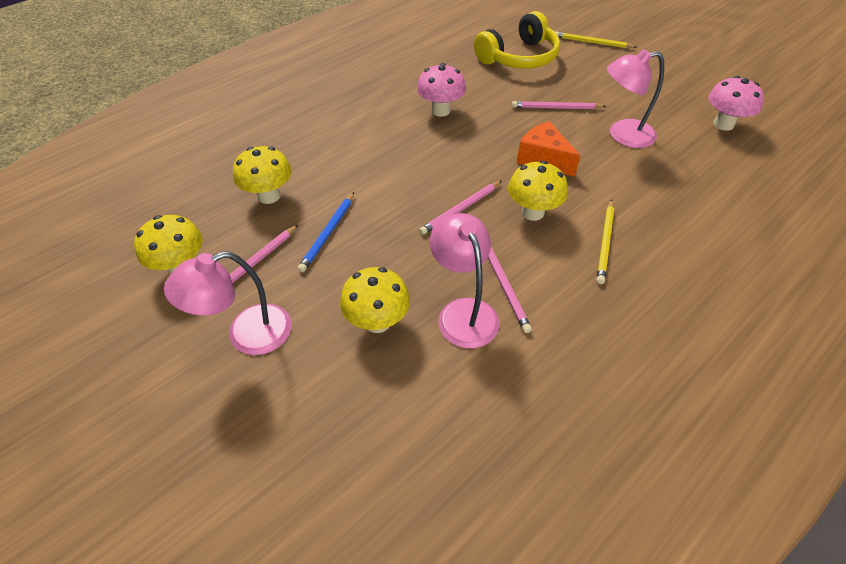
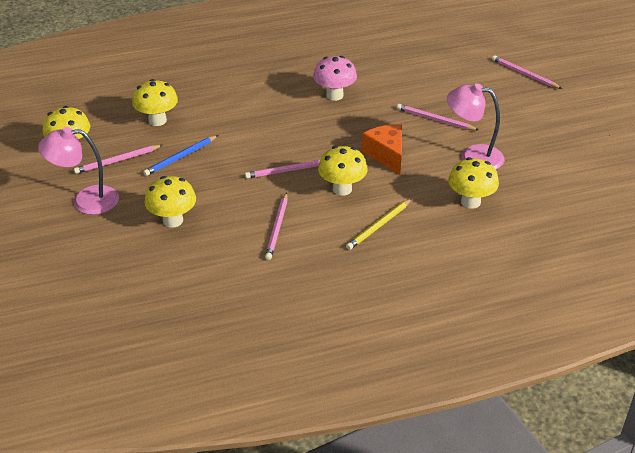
camera: 25 degrees right, 10 degrees down
pink lamp [430,213,500,348] -> none
yellow headphones [474,11,560,69] -> none
yellow pencil [555,32,637,48] -> pink pencil [492,55,562,89]
pink mushroom [708,76,764,131] -> none
none -> yellow mushroom [448,157,499,209]

